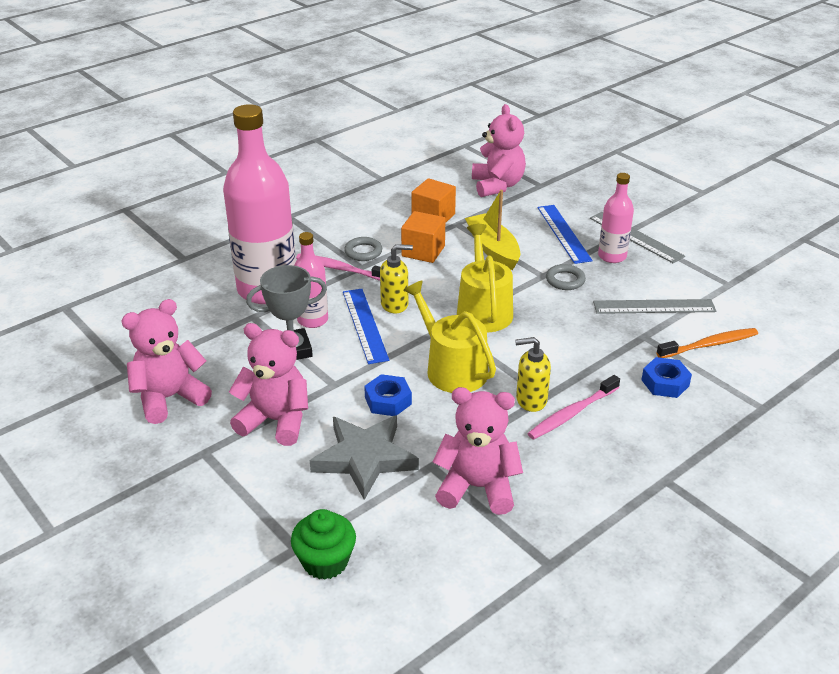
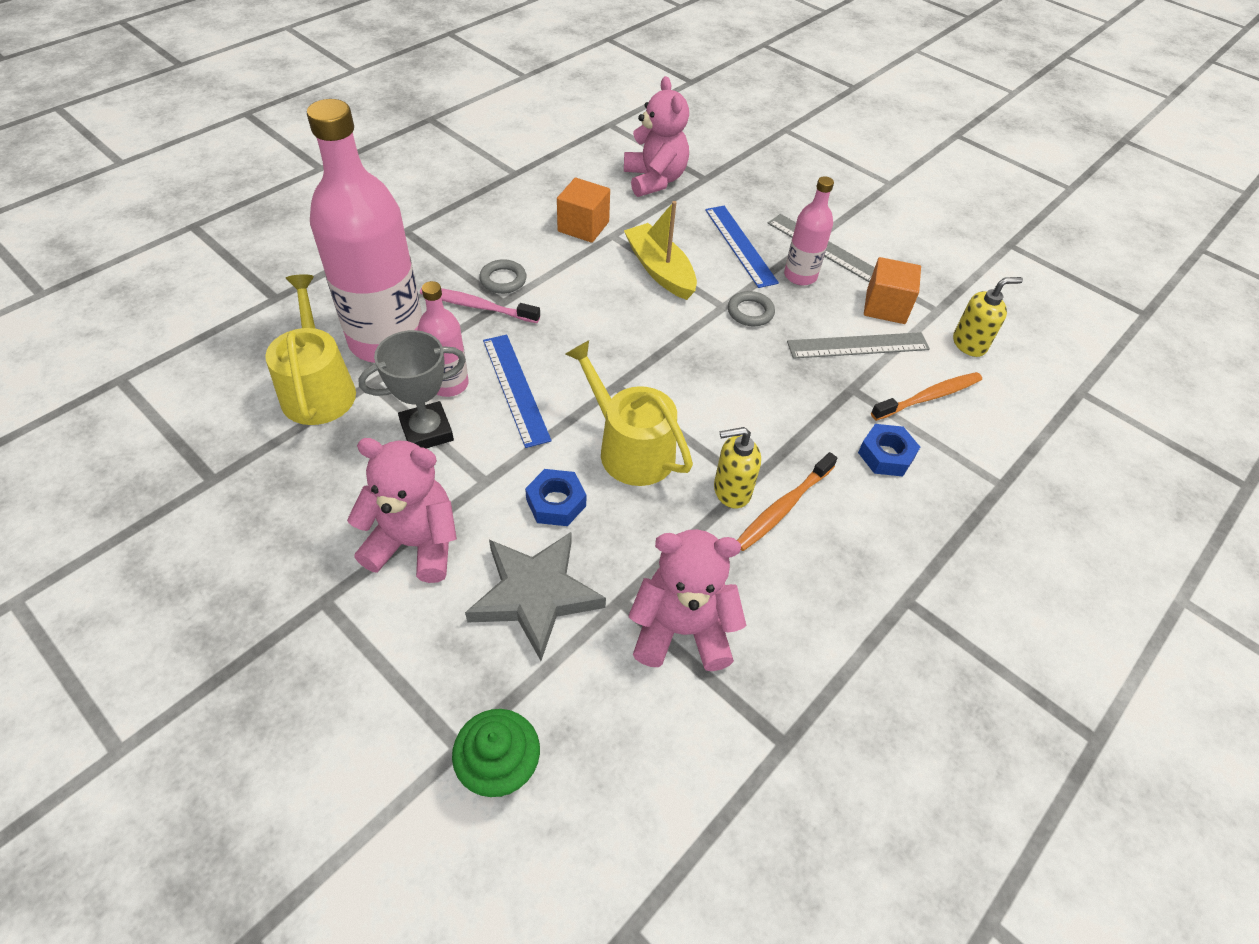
camera: 10 degrees left, 15 degrees up
pink teddy bear [122,299,212,424] -> none
yellow soap dispenser [380,244,413,314] -> yellow soap dispenser moved to [953,277,1023,357]
orange cube [401,211,446,263] -> orange cube moved to [864,257,921,324]
yellow watering can [457,224,513,332] -> yellow watering can moved to [265,274,356,425]
pink toothbrush [527,375,620,440] -> orange toothbrush [737,452,838,551]

